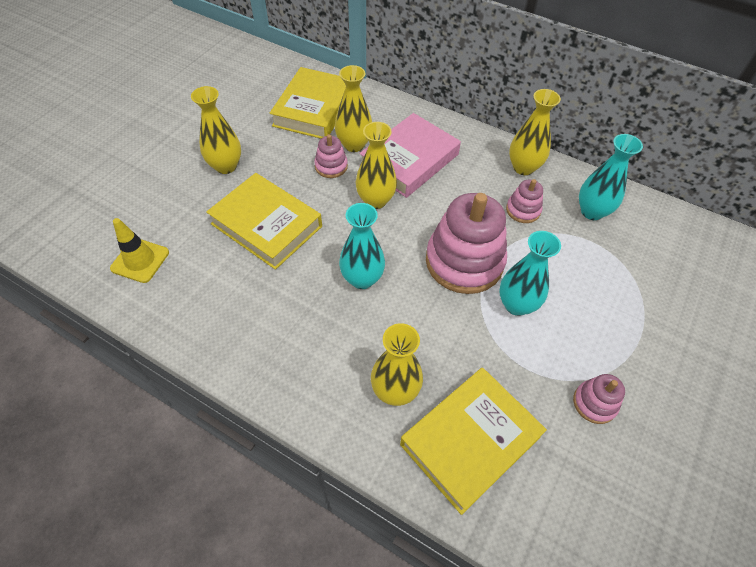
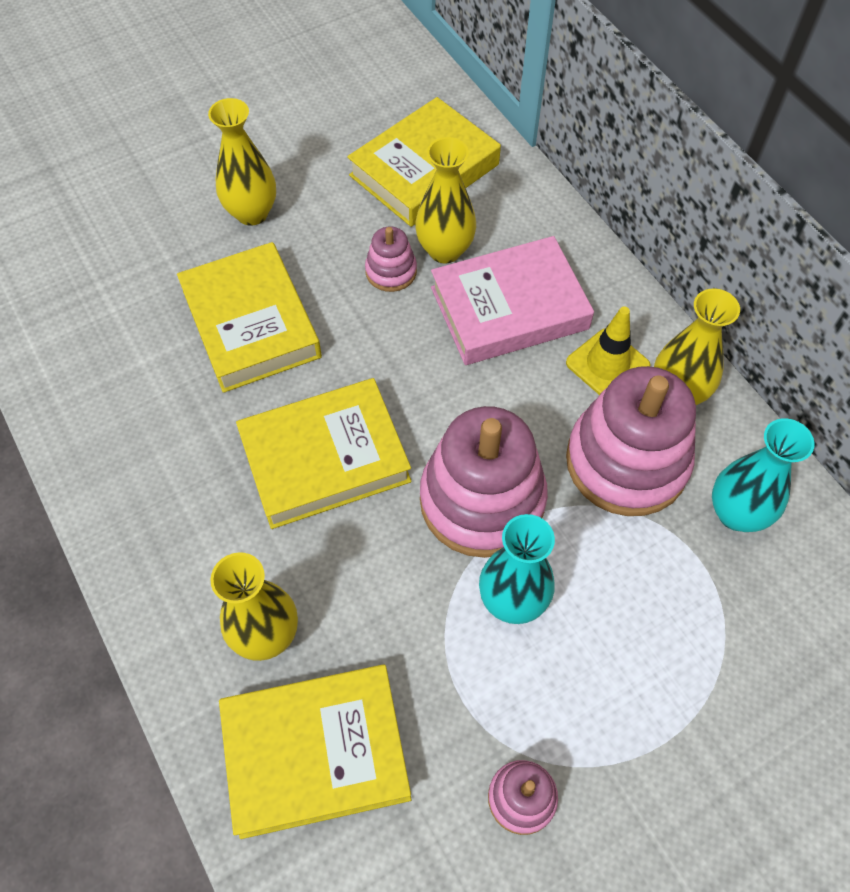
camera: 30 degrees right, 5 degrees up
yellow traffic cone [110,218,169,283] -> yellow traffic cone moved to [566,306,651,395]
turquoise vase [339,203,385,289] -> yellow book [236,378,412,529]
yellow vase [356,122,397,209] -> none
pink stacking toy [506,179,543,223] -> pink stacking toy [566,366,696,516], size x2.12

